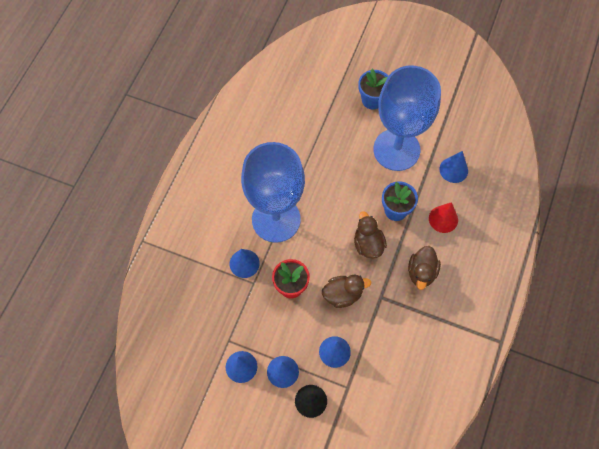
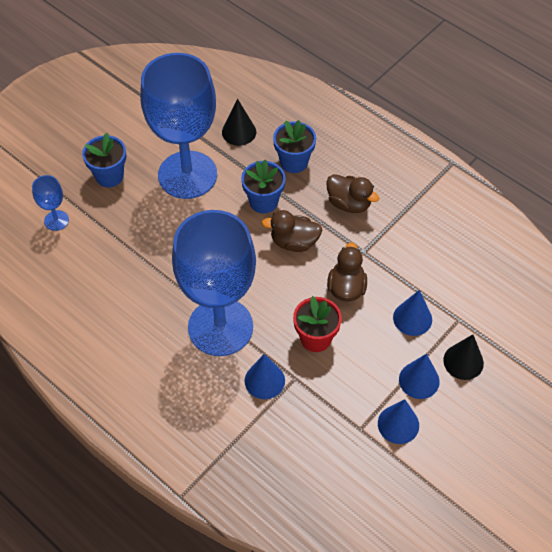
camera: 70 degrees left, 10 degrees down
red cone [429,202,458,233] -> blue flower pot [273,120,316,173]
blue cone [440,151,468,183] -> black cone [222,99,256,146]
none -> blue goblet [32,175,69,231]

